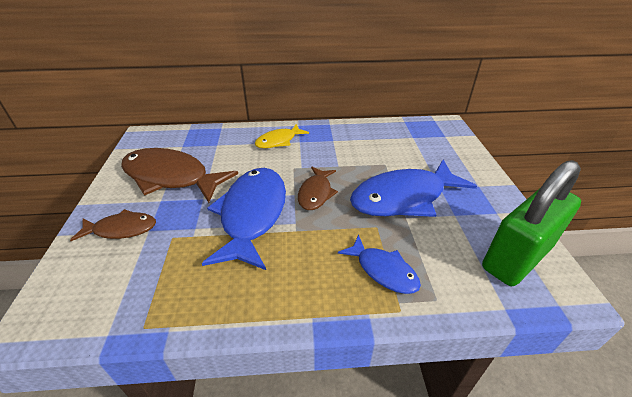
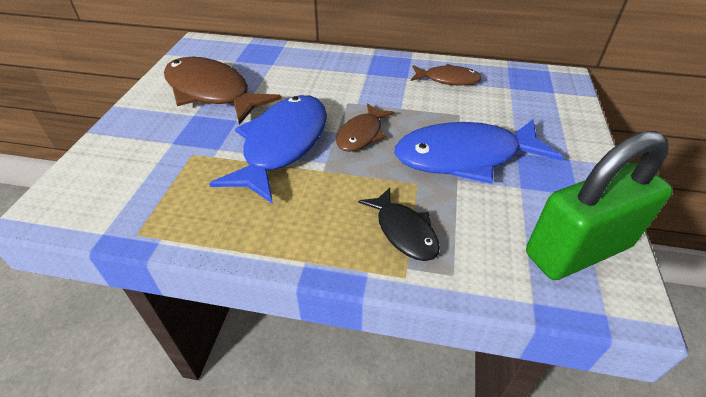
camera: 15 degrees right, 5 degrees up
brown fish [70,209,156,241] -> brown fish moved to [411,64,482,85]
yellow fish [255,124,309,148] -> none
blue fish [338,235,421,294] -> black fish [358,187,440,261]

